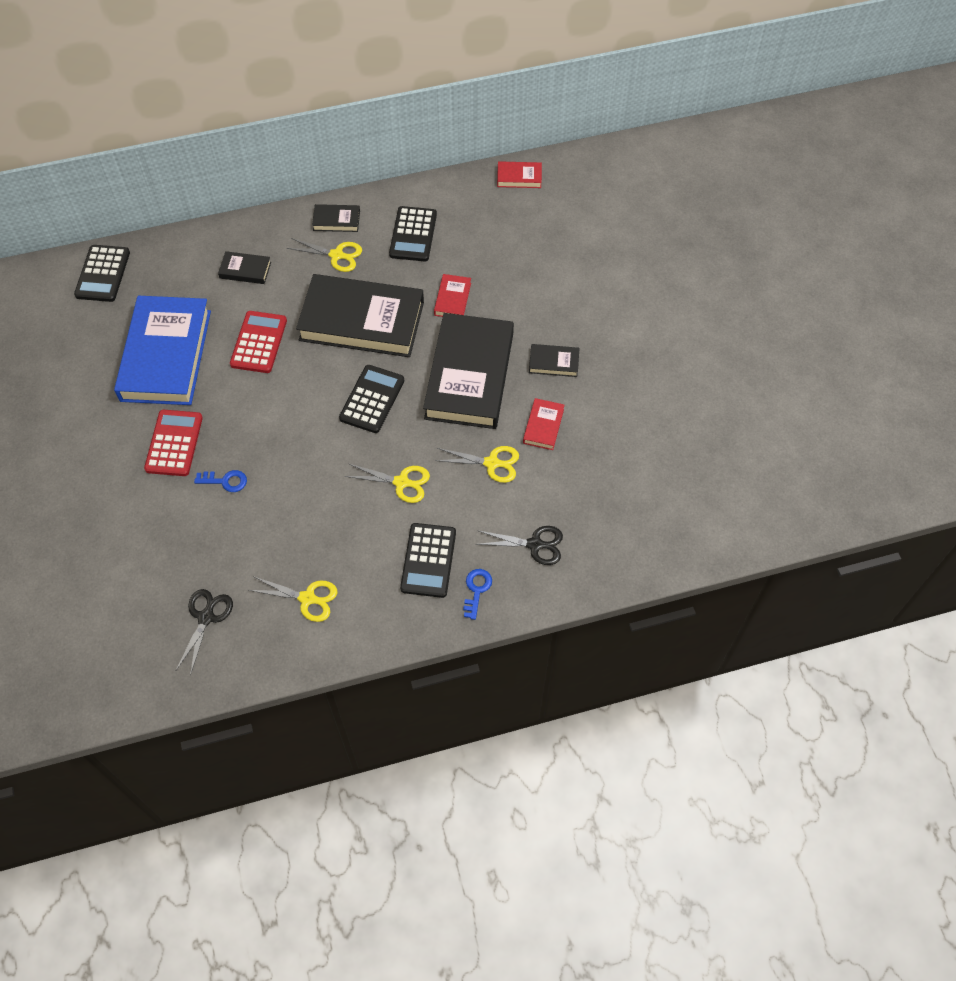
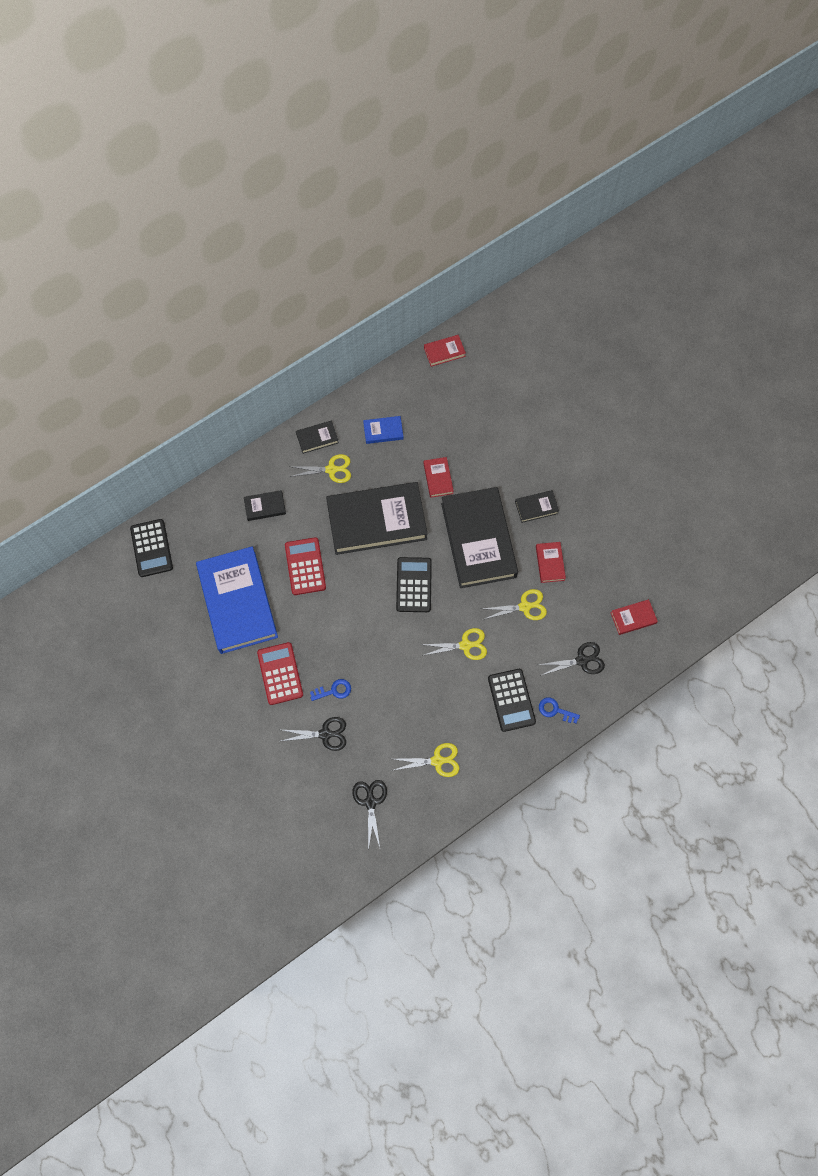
camera: 20 degrees left, 10 degrees up
black calculator [389,206,437,262] -> blue book [363,416,403,444]
blue key [463,569,492,620] -> blue key turned 60 degrees counterclockwise [539,697,580,723]
none -> black scissors [281,717,346,751]
none -> red book [611,599,658,635]

